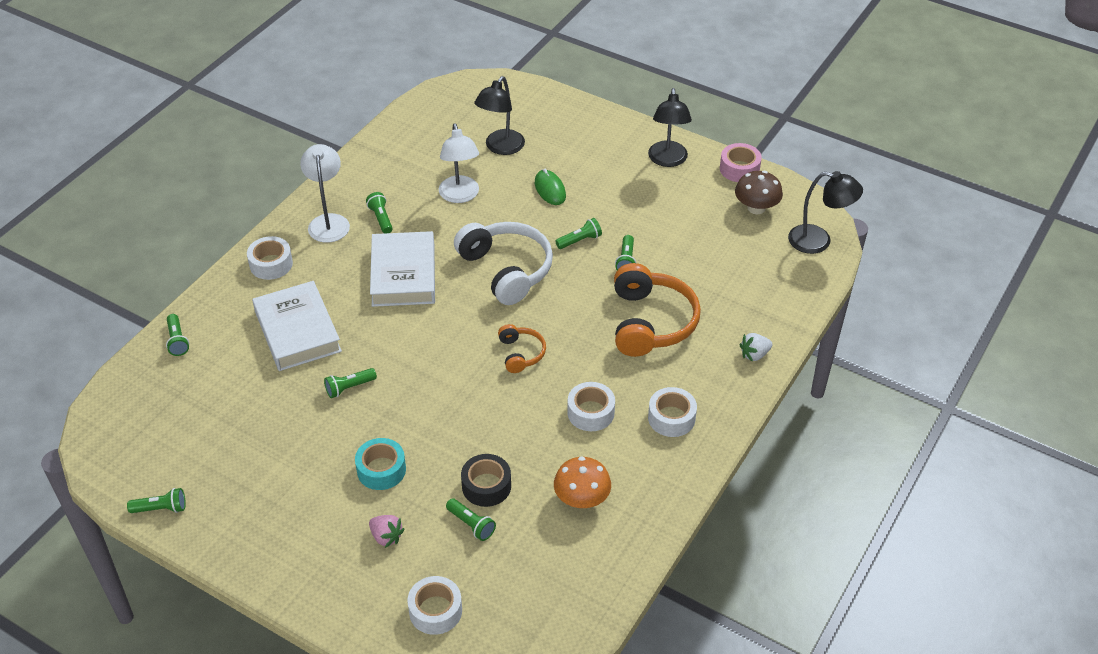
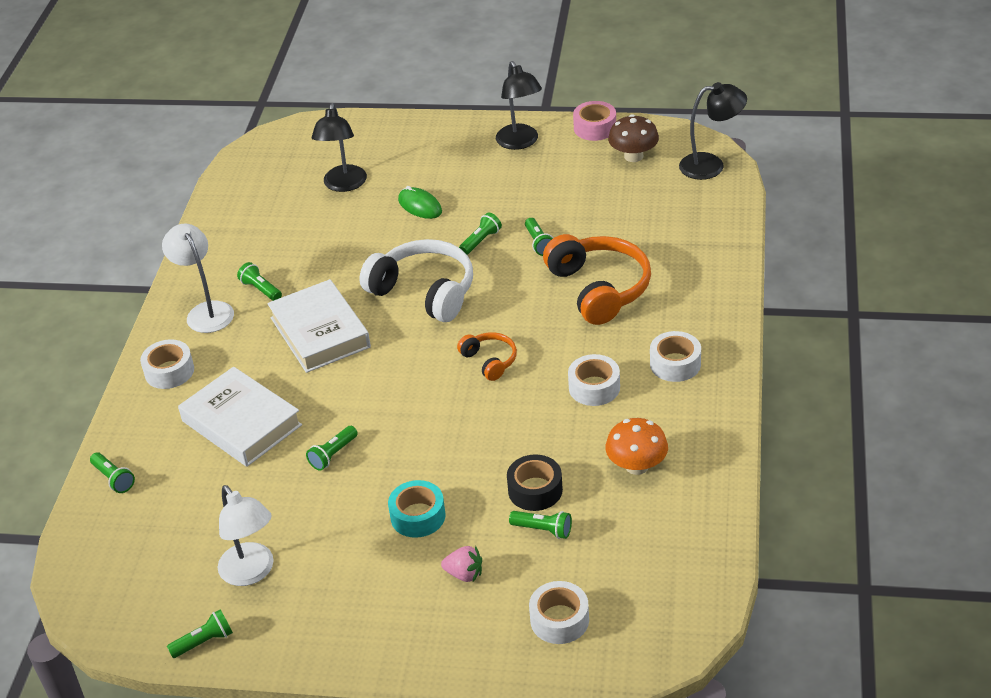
camera: 20 degrees left, 5 degrees down
white lamp [439,123,479,203] -> white lamp moved to [218,485,273,586]
white strawberry [740,333,773,362] -> none

